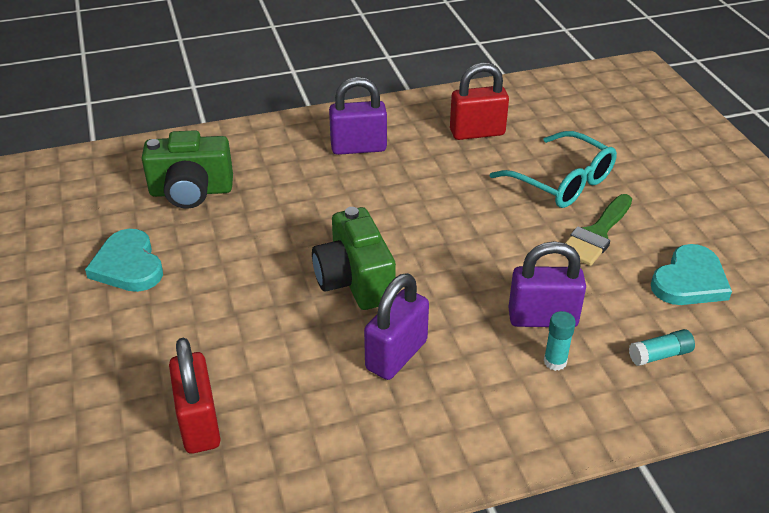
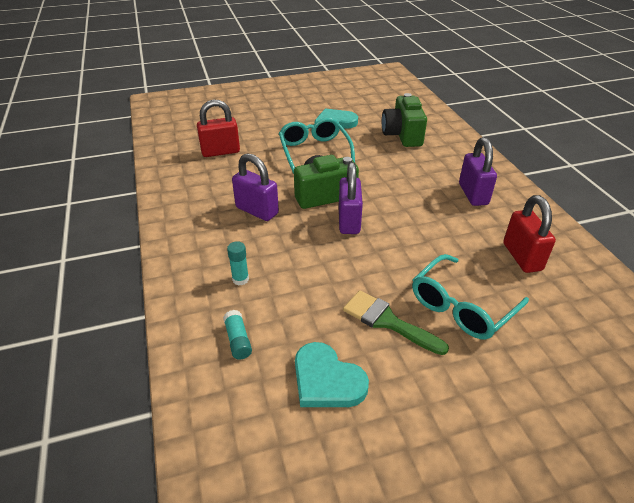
camera: 90 degrees right, 0 degrees up
purple padlock [509,241,586,327] -> purple padlock moved to [339,162,363,234]
none -> turquoise glasses [279,118,355,174]

